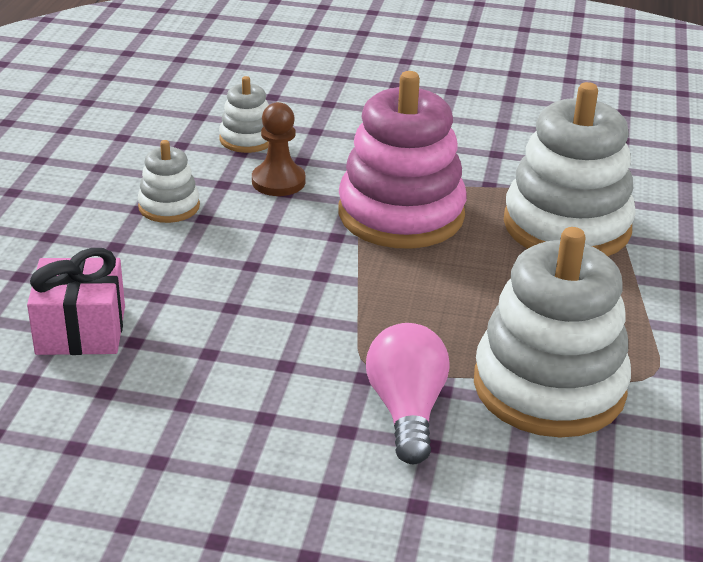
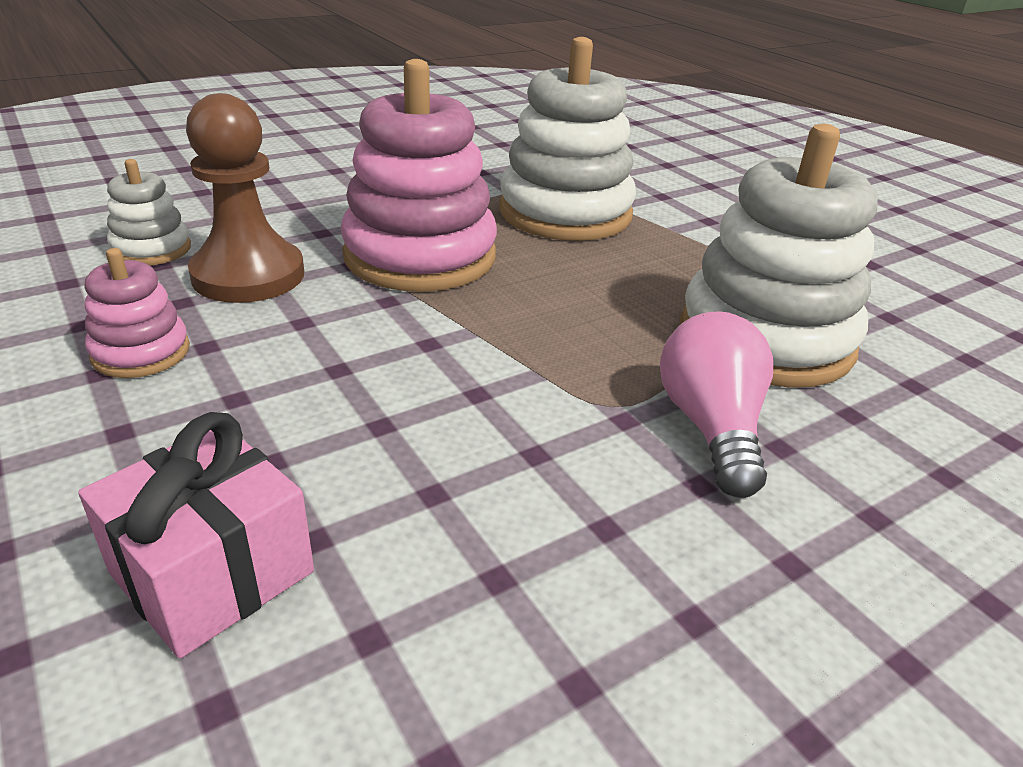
camera: 45 degrees left, 0 degrees up
white stacking toy [138,140,200,223] -> pink stacking toy [85,248,190,378]
brown pawn [252,102,305,196] -> brown pawn [186,93,304,303], size x1.53
pink light bulb [366,323,450,464] -> pink light bulb turned 45 degrees clockwise [660,311,773,498]

